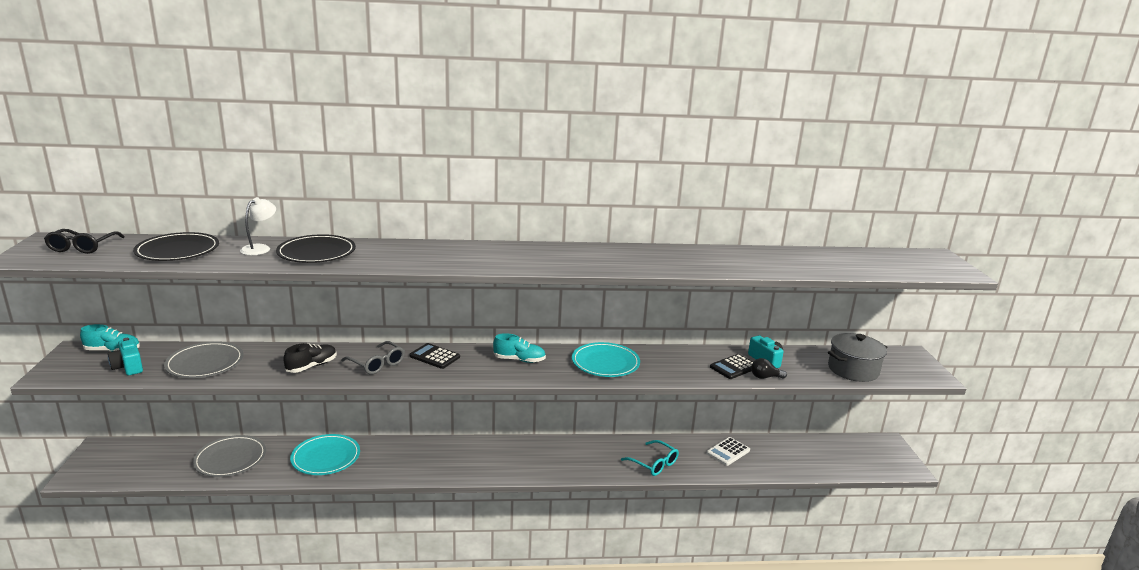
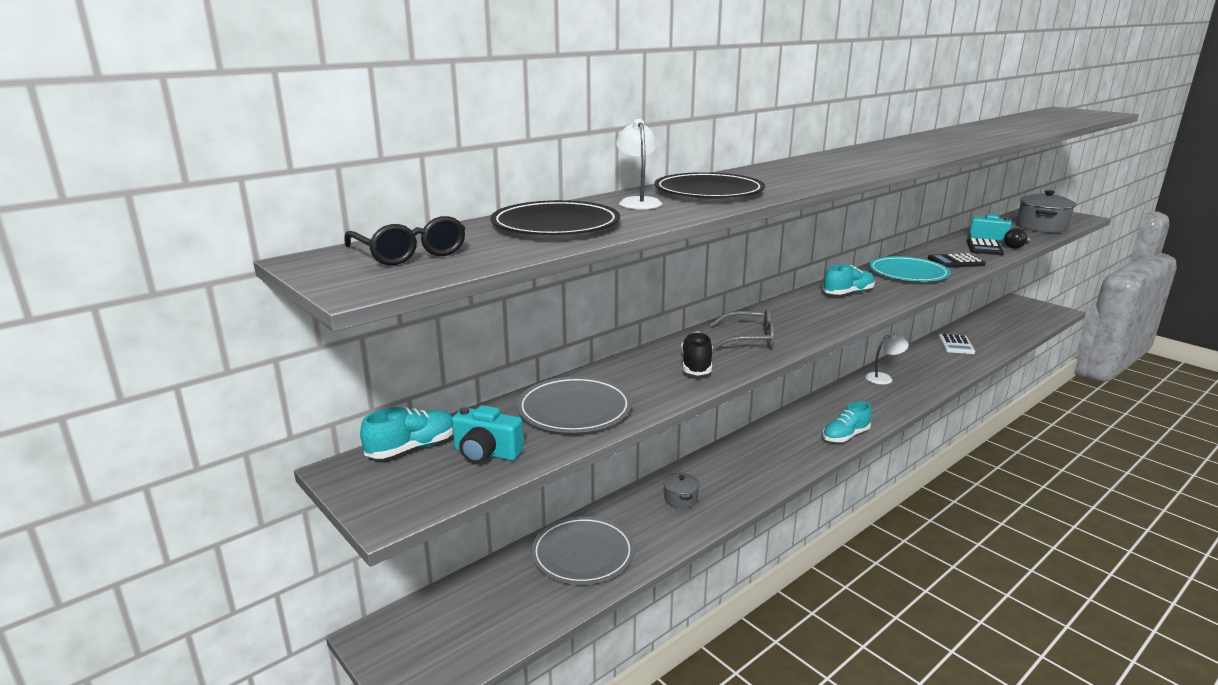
camera: 35 degrees left, 0 degrees up
turquoise plate [290,434,360,475] -> grey pot [664,473,700,508]
black calculator [409,343,460,369] -> black calculator moved to [928,253,986,268]
turquoise glasses [621,440,679,476] -> none
none -> turquoise shoe [823,401,872,442]
none -> white lamp [865,333,909,385]

